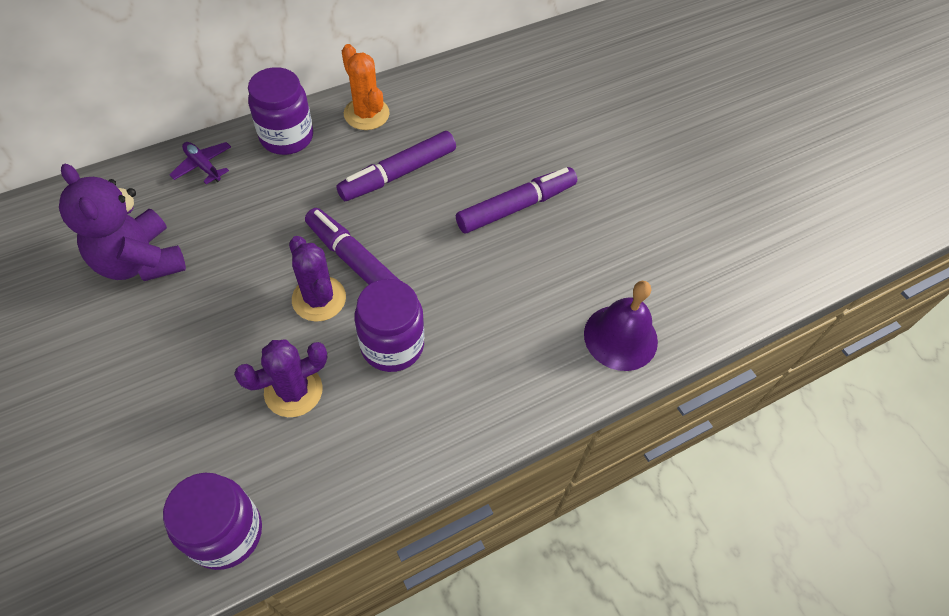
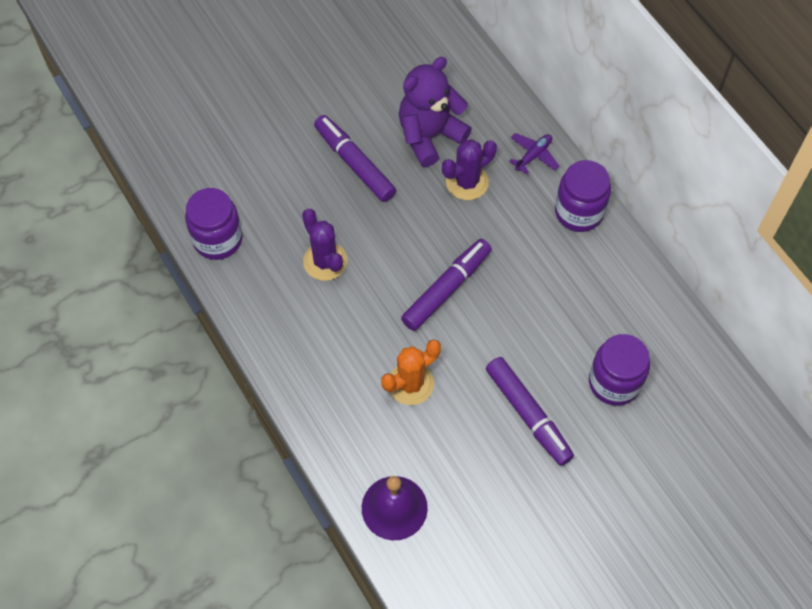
camera: 90 degrees right, 5 degrees up
purple cactus [289,236,346,322] -> purple cactus moved to [442,139,497,200]
purple marker [336,131,456,201] -> purple marker moved to [314,115,396,202]
orange cactus [342,44,390,130] -> orange cactus moved to [381,339,441,405]
purple jar [354,279,424,372] -> purple jar moved to [589,334,650,406]

